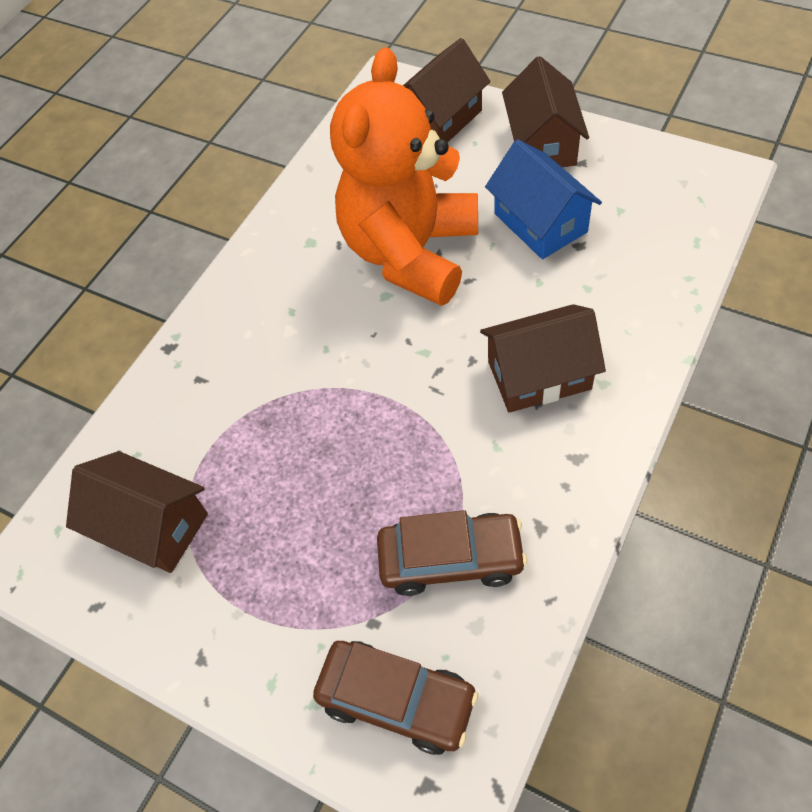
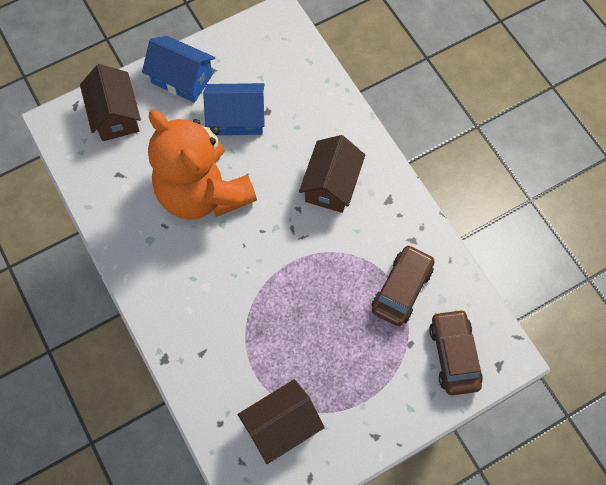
camera: 65 degrees left, 10 degrees up
brown car [313,641,478,755] -> brown car turned 60 degrees counterclockwise [429,309,483,395]
brown house [502,56,589,167] -> blue house [142,36,215,103]

